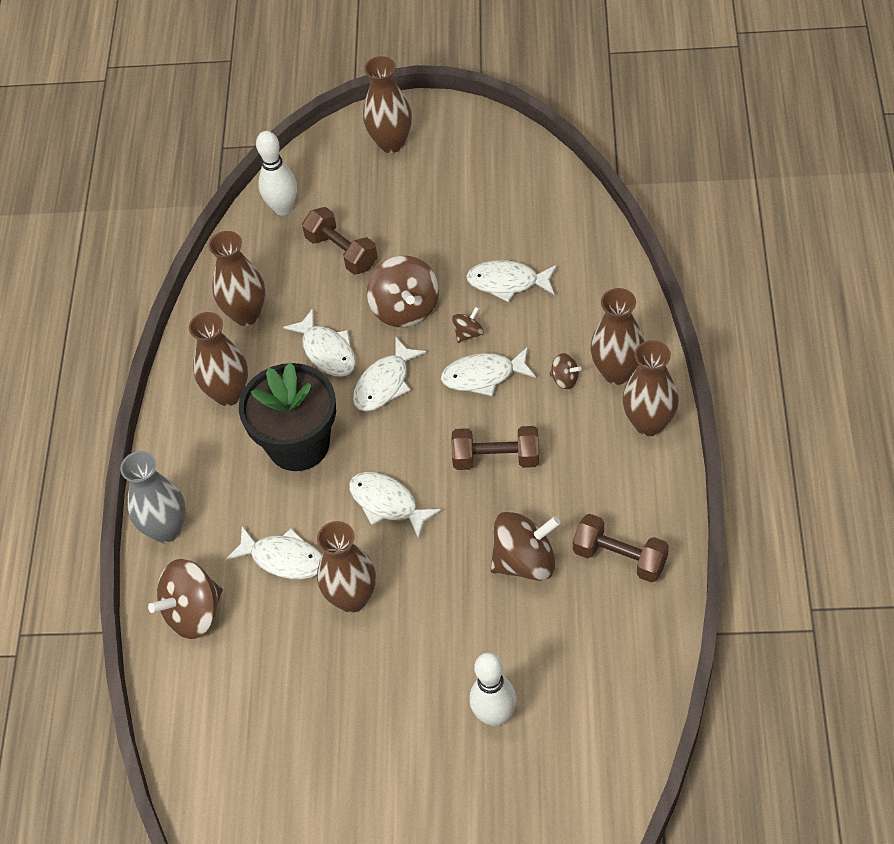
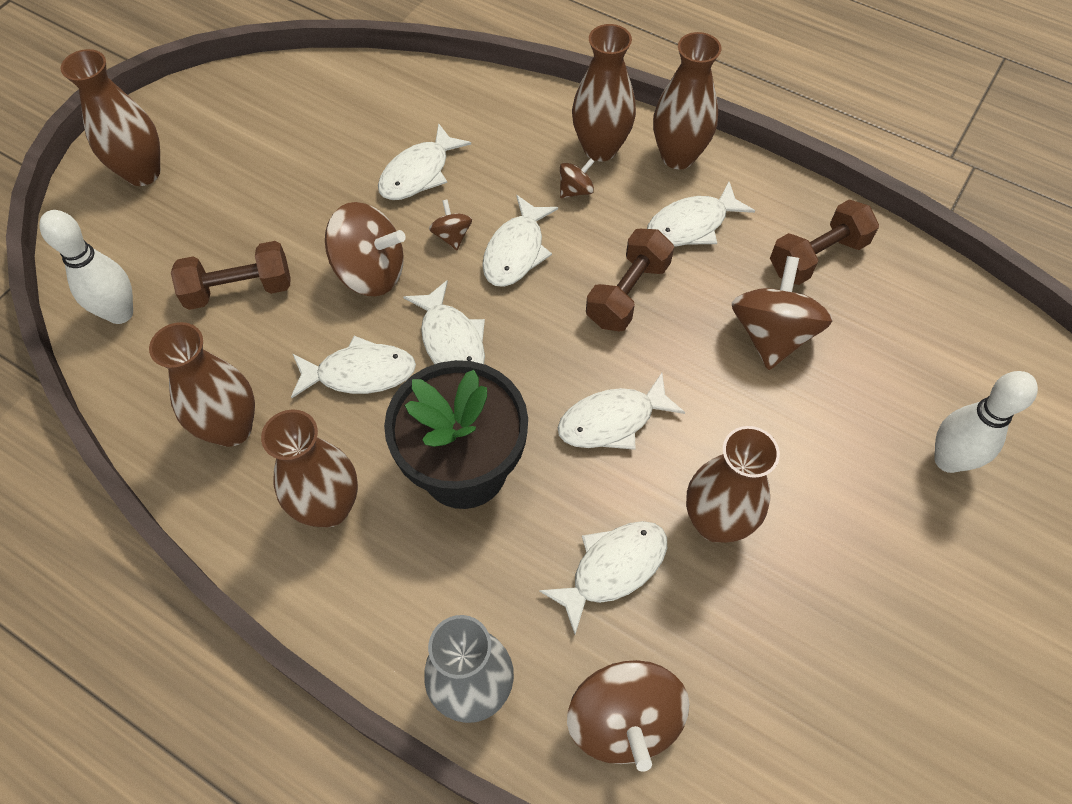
camera: 65 degrees left, 5 degrees up
none -> white fish [647,182,755,247]

